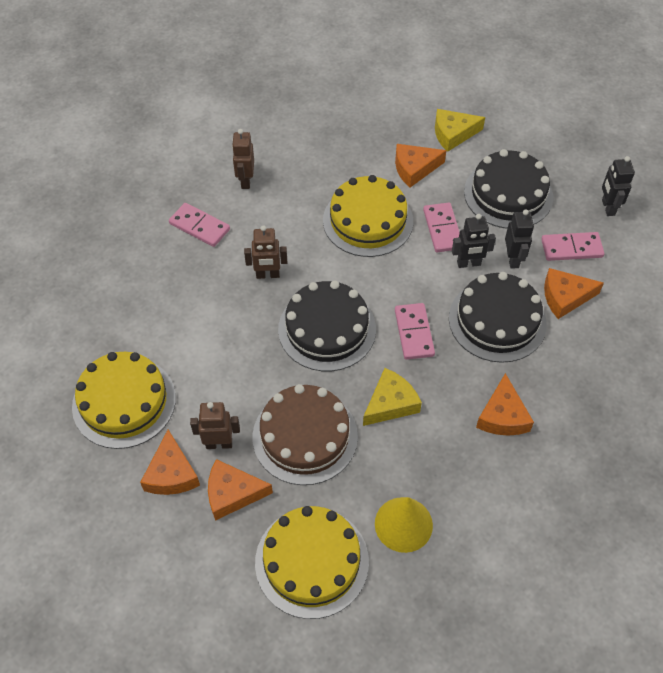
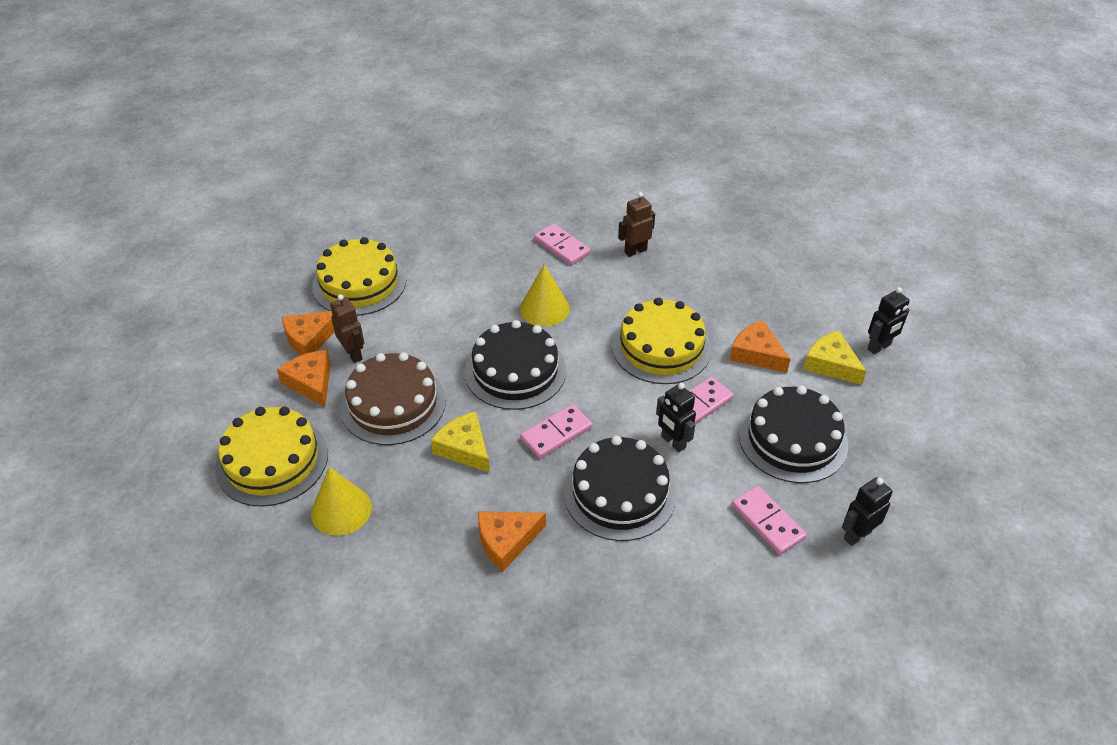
camera: 60 degrees right, 10 degrees down
pink domino [169,203,230,247] -> pink domino turned 45 degrees counterclockwise [534,224,591,265]
brown robot [244,225,287,279] -> yellow cone [520,264,570,326]
yellow cheese [363,368,422,426] -> yellow cheese turned 150 degrees counterclockwise [431,412,490,473]
black robot [505,209,534,269] -> black robot moved to [867,287,910,354]
orange cheese [544,268,604,319] -> none

